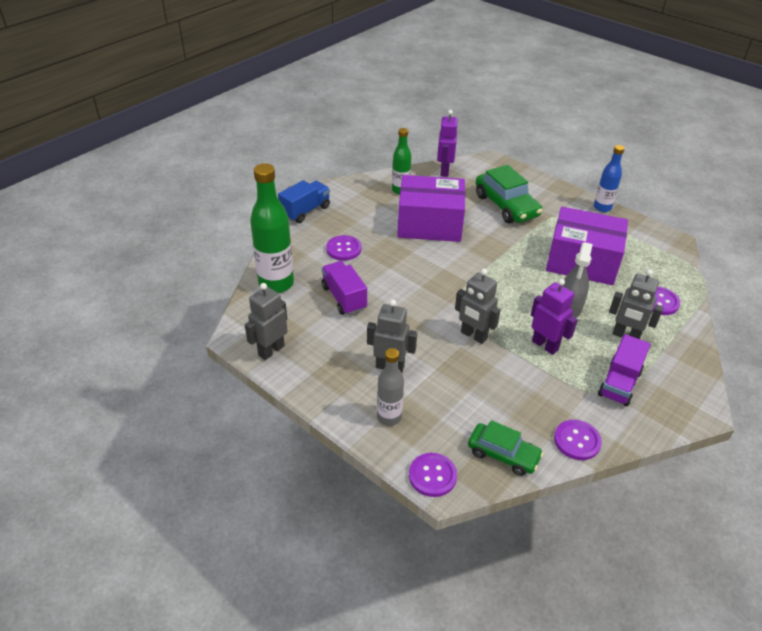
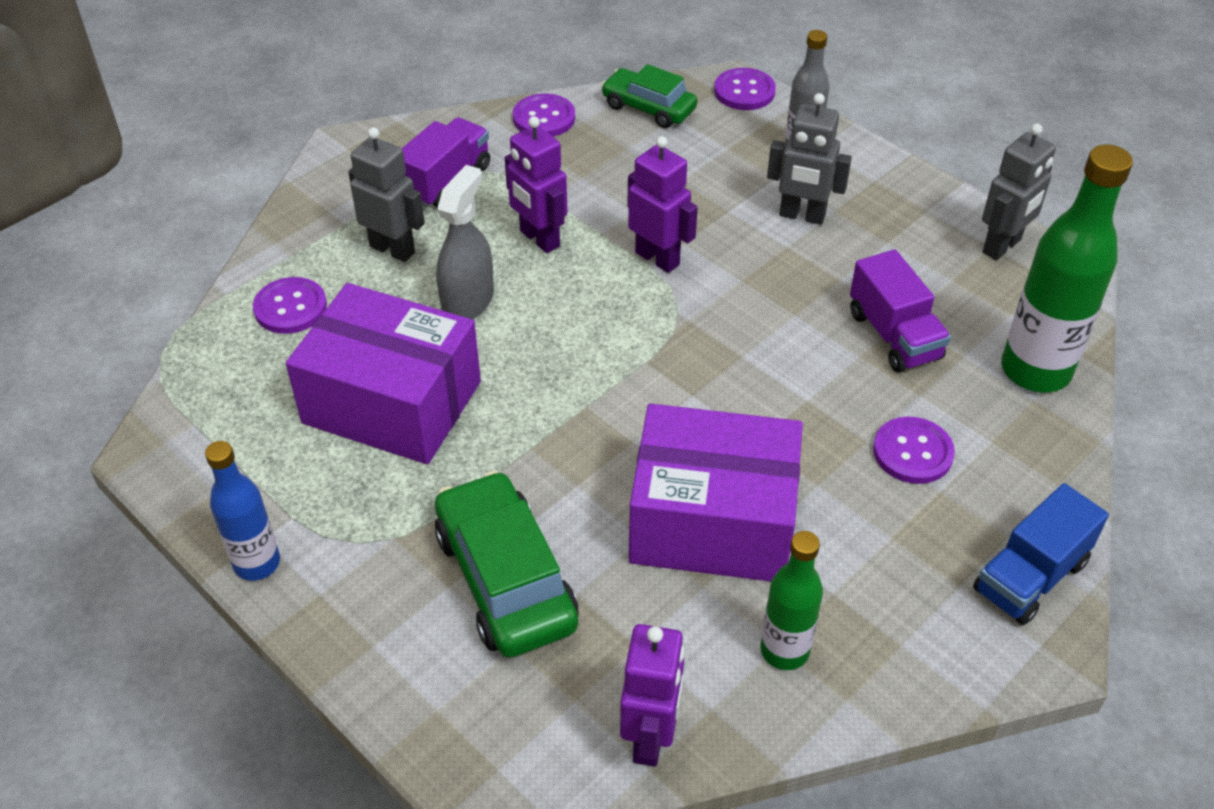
camera: 175 degrees left, 5 degrees up
grey robot [455,269,500,344] -> purple robot [627,136,698,273]

